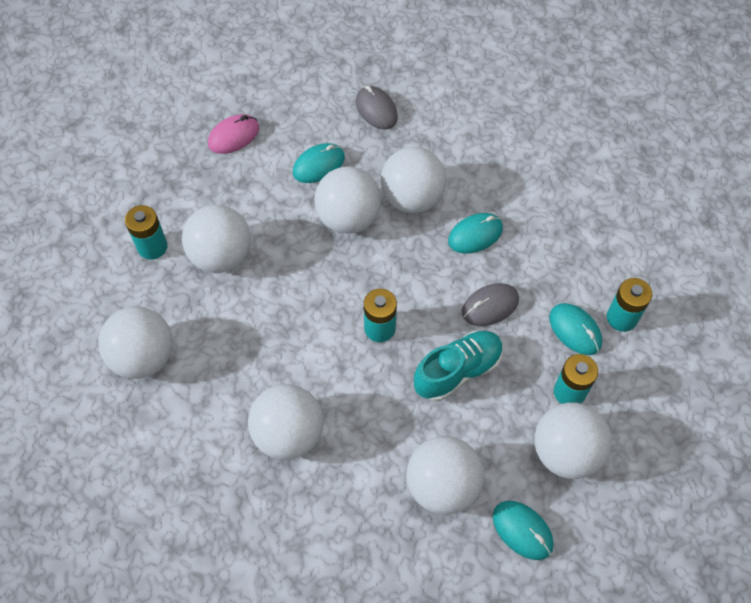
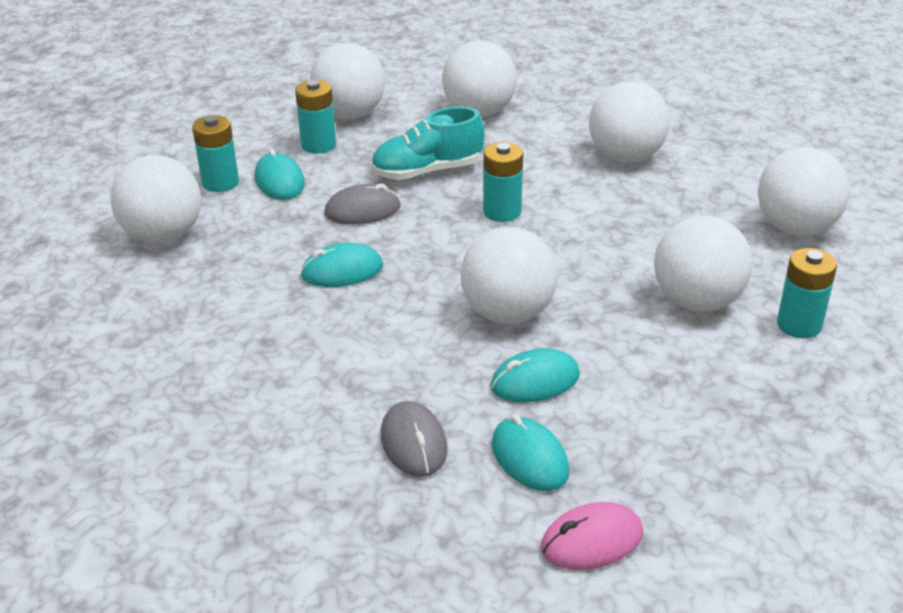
camera: 165 degrees left, 25 degrees down
pink mouse [208,114,259,154] -> pink mouse moved to [541,502,643,570]
white ball [381,147,446,213] -> white ball moved to [111,155,201,243]
turquoise mouse [493,501,554,560] -> turquoise mouse moved to [492,414,569,491]

